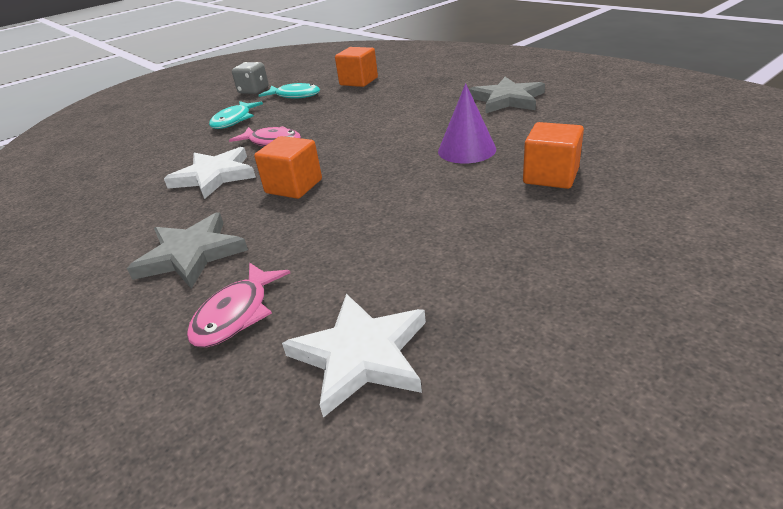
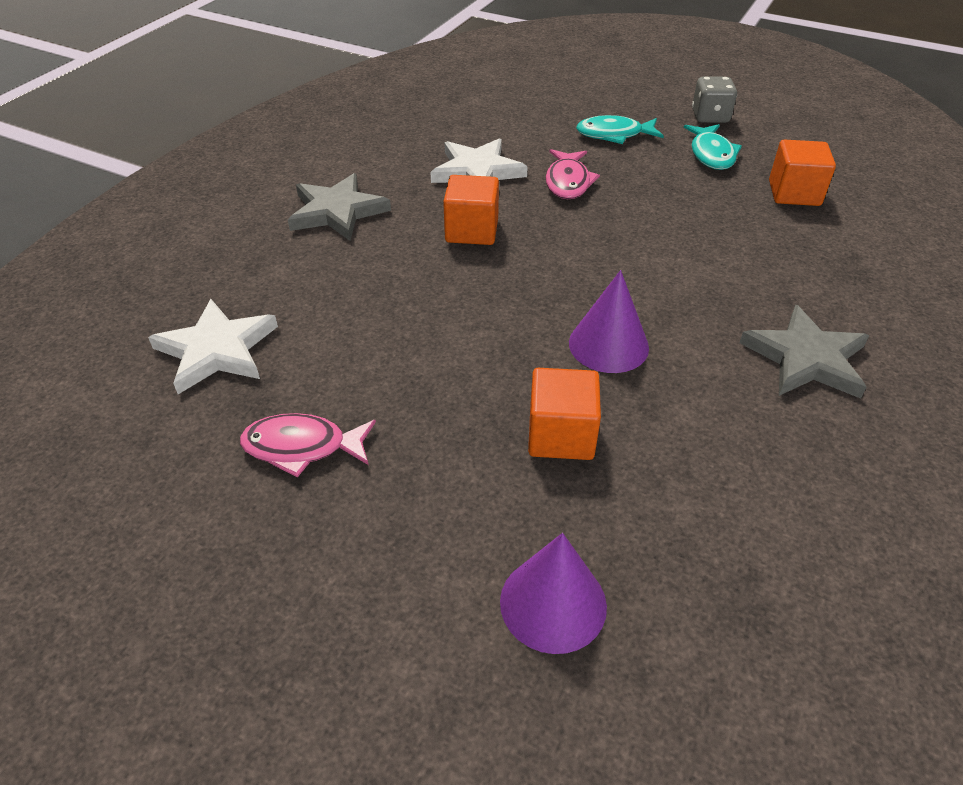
camera: 65 degrees right, 10 degrees up
pink fish [187,263,290,347] -> pink fish moved to [240,413,376,478]
none -> purple cone [500,533,607,654]

